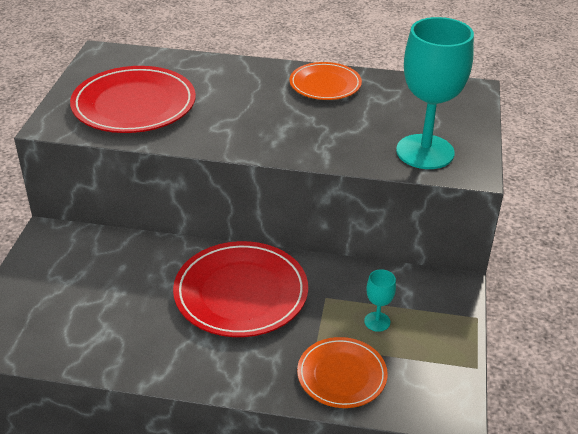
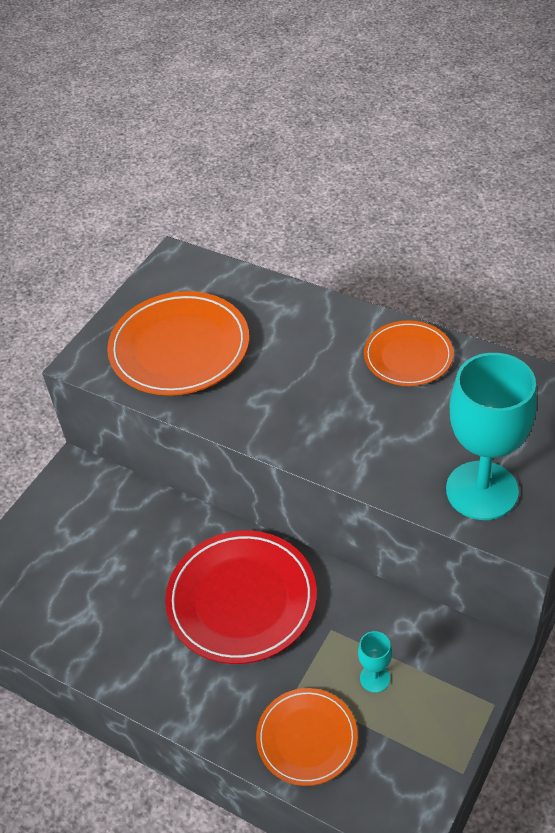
camera: 25 degrees right, 10 degrees up
red plate [70,66,196,133] -> orange plate [107,291,249,396]

